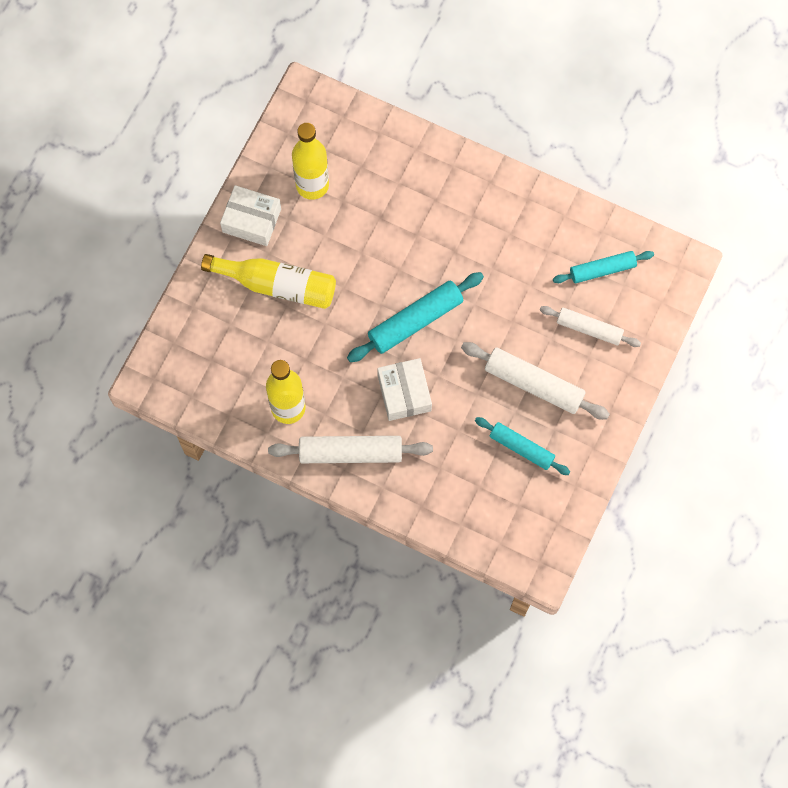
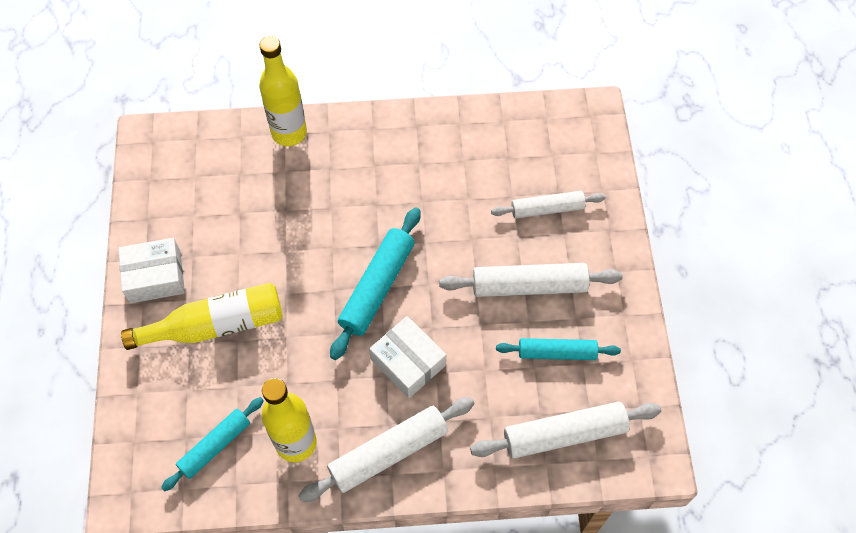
camera: 30 degrees left, 10 degrees down
yellow bottle [292,123,329,200] -> yellow bottle moved to [259,36,307,146]
turquoise rolling pin [553,251,654,283] -> turquoise rolling pin moved to [161,397,264,492]
none -> white rolling pin [470,402,661,458]

